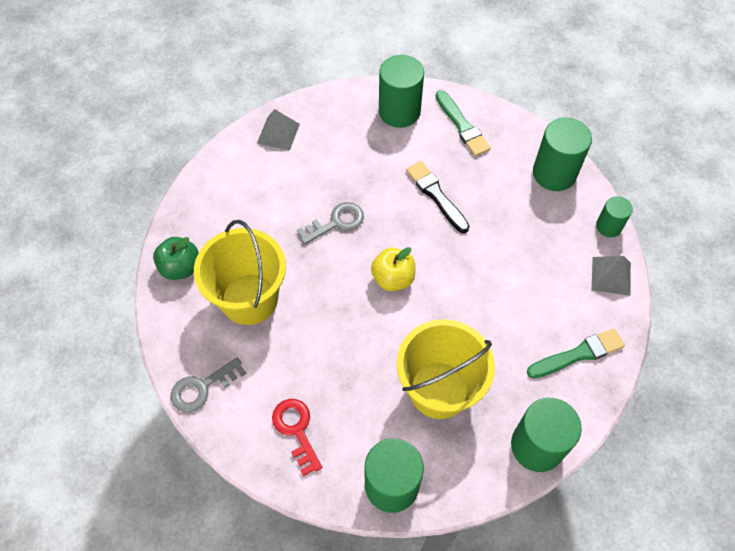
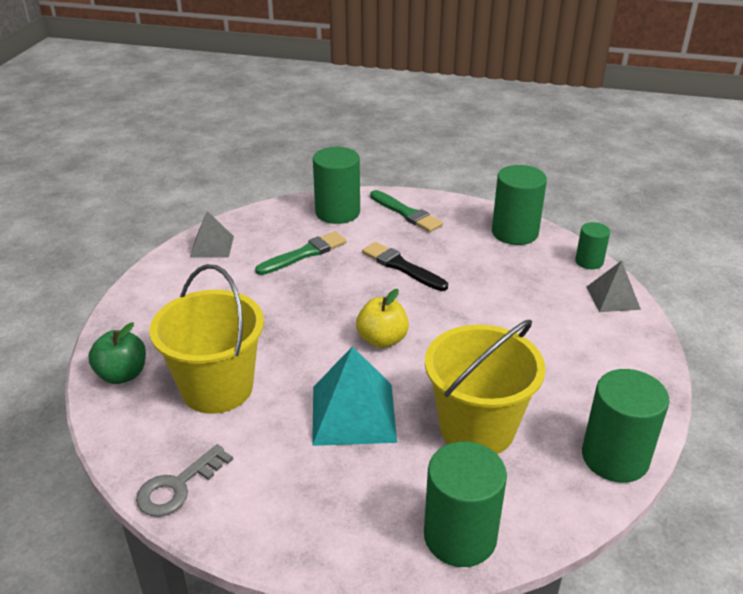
camera: 15 degrees left, 25 degrees down
red key [272,399,322,476] -> none
grey key [297,202,364,244] -> none
green brush [527,328,625,378] -> green brush moved to [255,231,347,275]
none -> turquoise pyramid [312,346,397,446]

